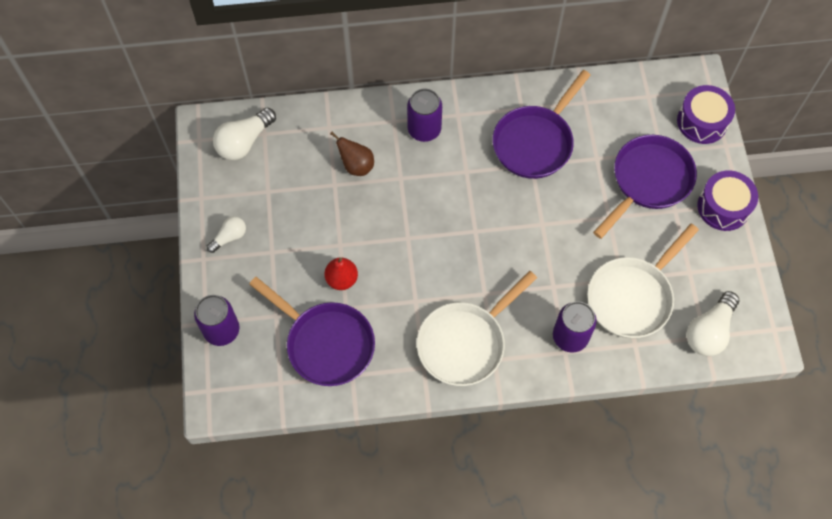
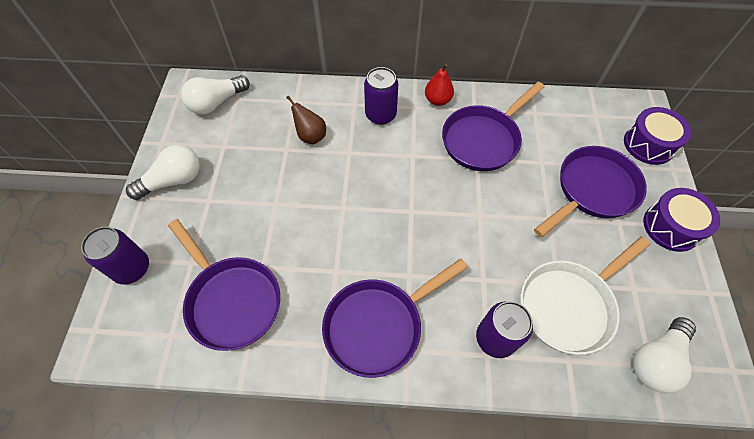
camera: 10 degrees right, 5 degrees down
white light bulb [207,216,246,253] -> white light bulb [126,145,200,200], size x1.69
red pear [325,257,358,290] -> red pear moved to [425,63,454,106]
white pan [417,271,537,386] -> purple pan [322,258,468,378]

